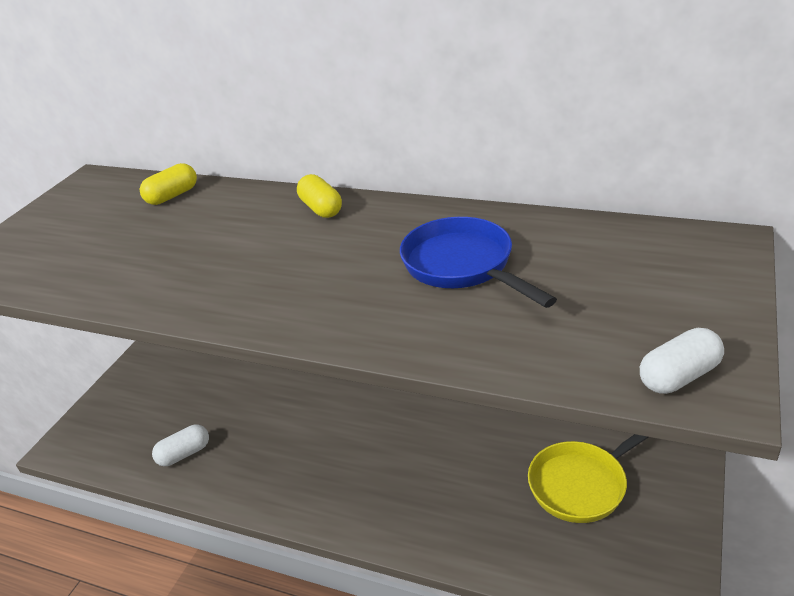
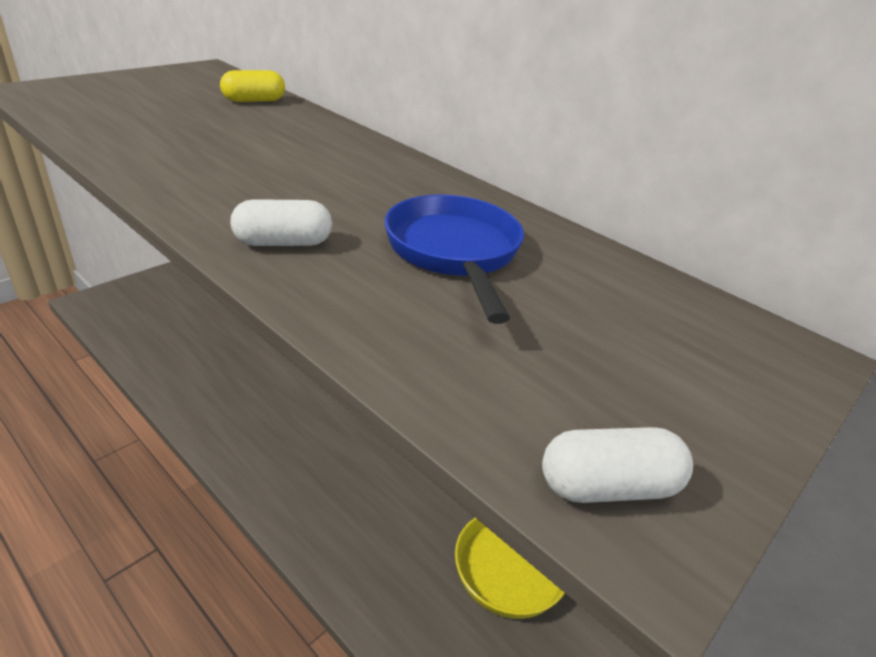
camera: 15 degrees right, 0 degrees up
white capsule [152,424,209,466] -> white capsule moved to [230,199,332,246]
yellow capsule [297,174,342,218] -> none

